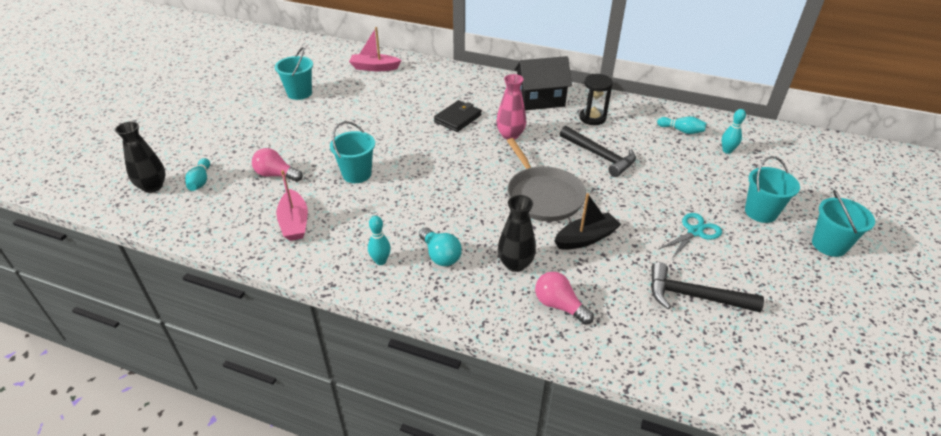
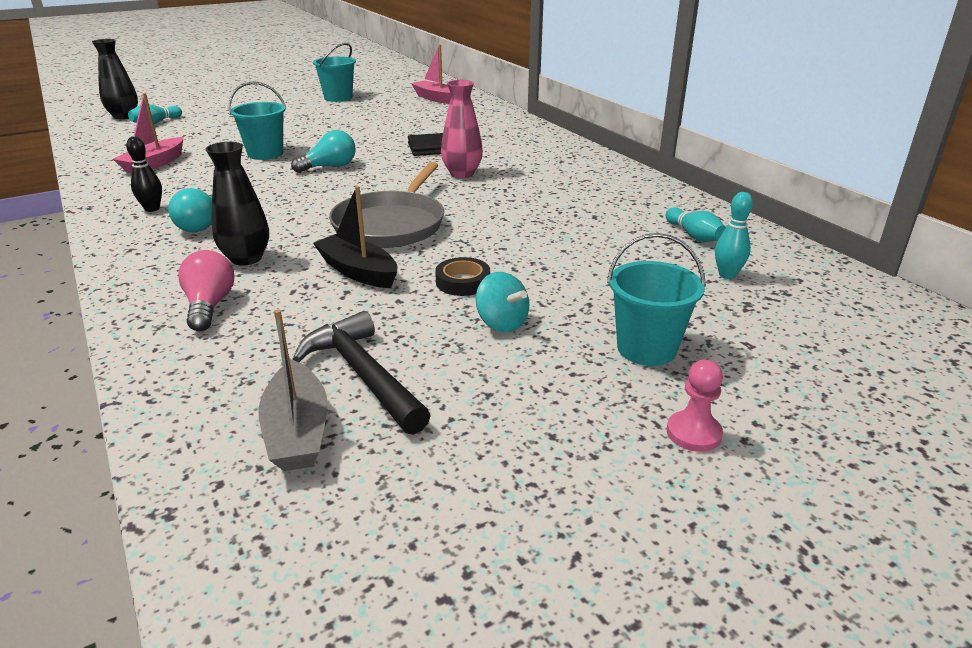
camera: 40 degrees right, 10 degrees down
pink light bulb [252,148,303,182] -> none
turquoise bowling pin [368,216,391,265] -> black bowling pin [126,137,162,212]
black house [514,56,572,110] -> none
black boat [555,193,621,250] -> black boat turned 150 degrees counterclockwise [313,186,398,288]
black hammer [560,126,636,177] -> none
black hourglass [579,74,613,125] -> none
turquoise scissors [657,213,722,260] -> turquoise spinning top [476,272,529,332]
turquoise bucket [812,190,875,257] -> pink pawn [667,360,723,452]
none -> grey boat [258,309,327,471]
none -> turquoise light bulb [291,130,356,173]
none -> black tape [435,257,490,296]

